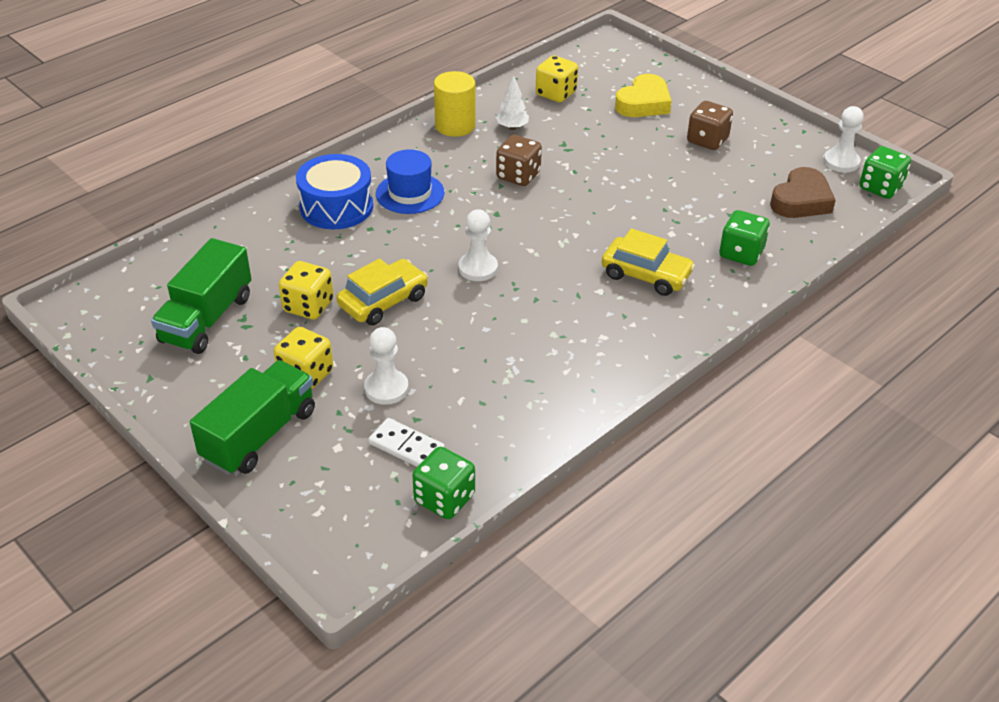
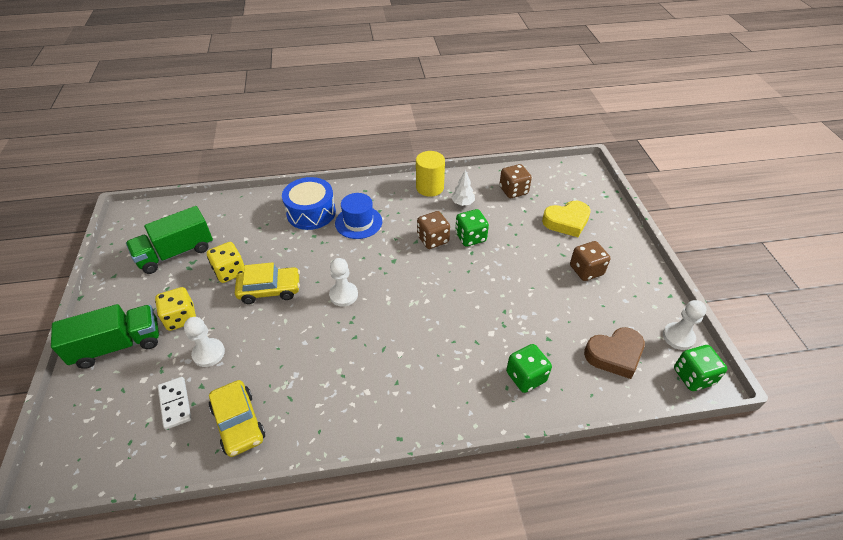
camera: 35 degrees right, 5 degrees up
green dice [412,447,475,519] -> green dice moved to [455,209,489,247]
yellow dice [536,56,578,102] -> brown dice [499,164,532,198]
yellow car [602,228,695,296] -> yellow car moved to [209,380,265,457]

